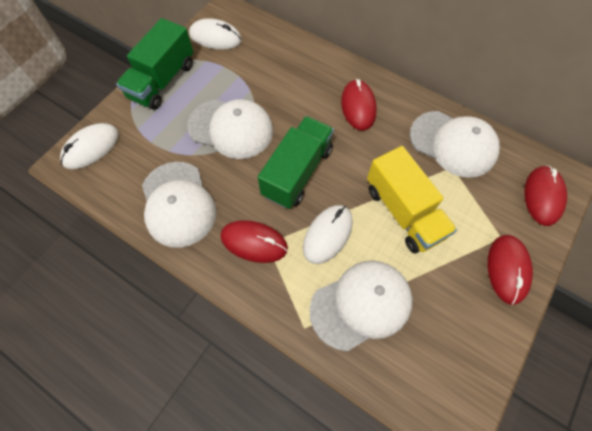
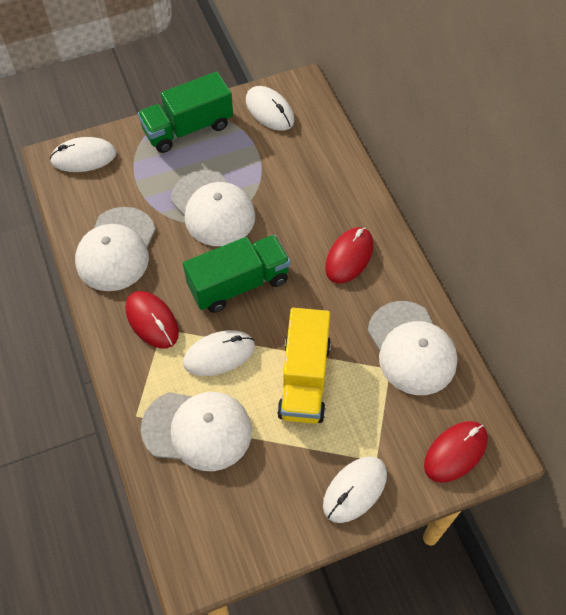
camera: 35 degrees right, 5 degrees down
red mouse [488,235,533,305] -> white mouse [323,456,387,523]

